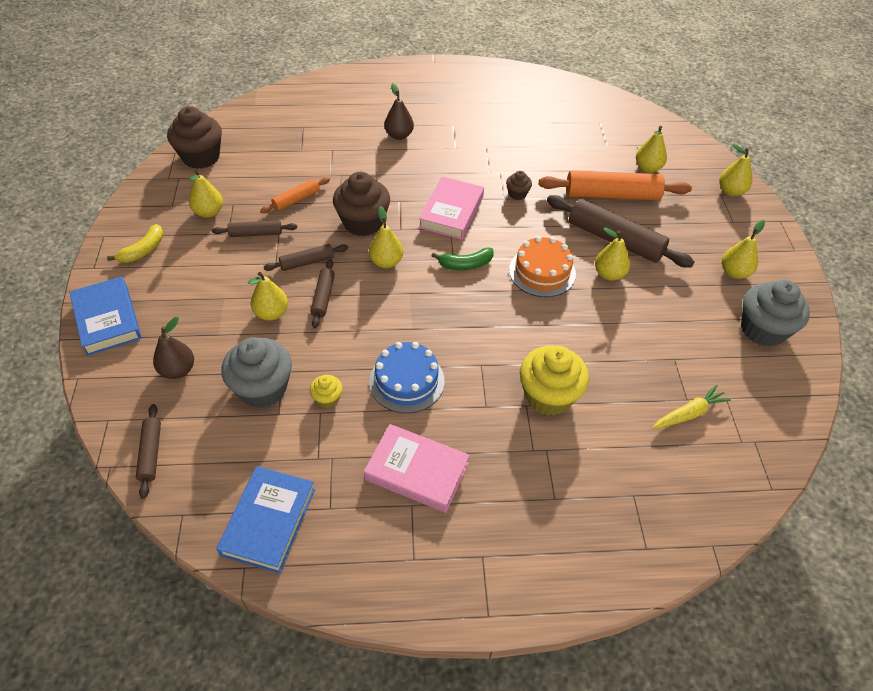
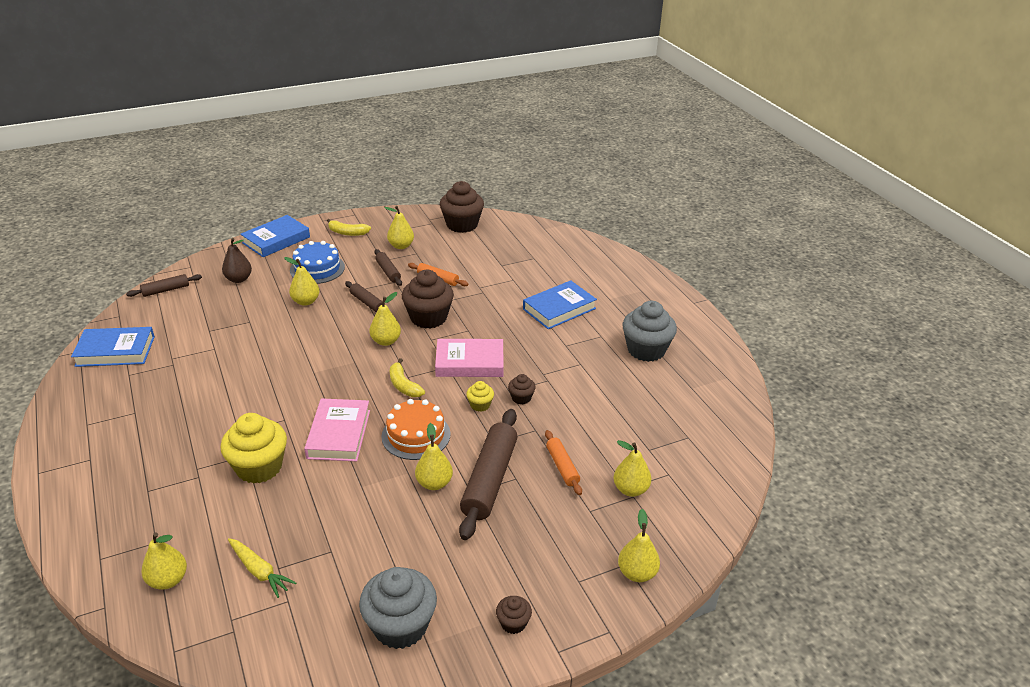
camera: 70 degrees right, 15 degrees down
grey cupcake [221,337,292,408] -> grey cupcake moved to [623,301,677,362]
brown rolling pin [310,259,335,328] -> none
yellow cupcake [310,375,343,408] -> yellow cupcake moved to [466,381,494,412]
pink book [364,424,470,513] -> pink book moved to [304,398,370,461]
blue cake [369,342,445,413] -> blue cake moved to [290,241,345,284]
brown pear [384,83,414,140] -> blue book [523,280,597,329]
green banana [431,248,494,270] -> yellow banana [390,358,425,397]
orange rolling pin [539,170,692,200] -> orange rolling pin [545,430,582,495], size x0.52
yellow pear [722,220,765,279] -> yellow pear moved to [141,532,187,590]
none -> brown cupcake [496,596,532,634]

